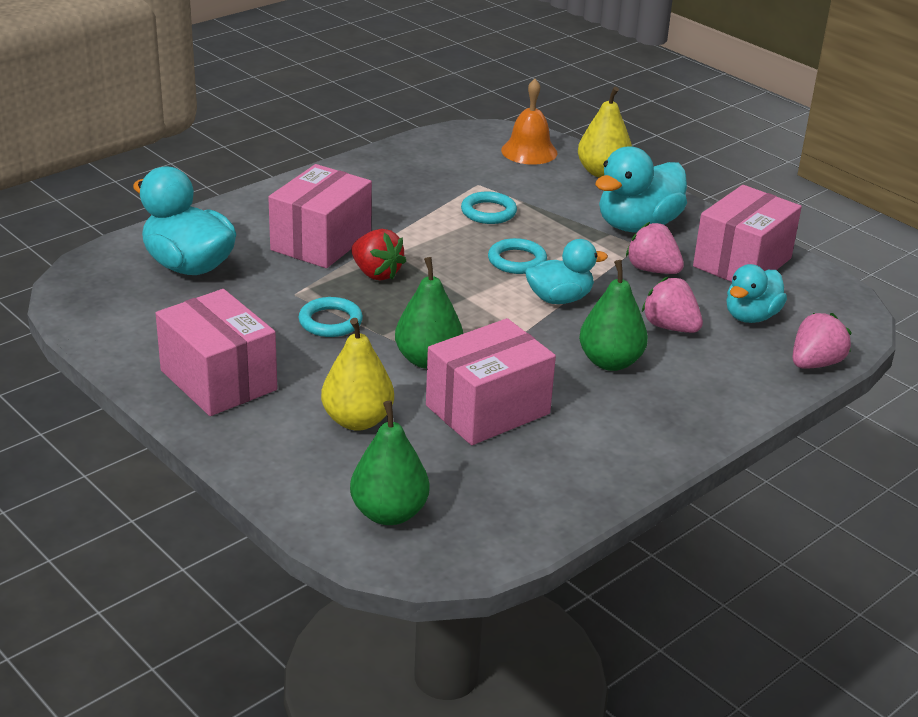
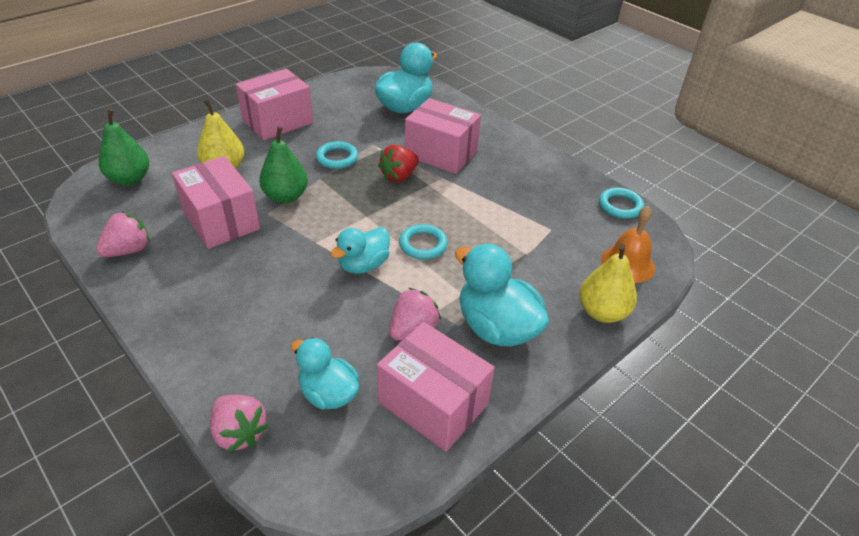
camera: 90 degrees right, 10 degrees up
turquoise ring [461,192,517,224] -> turquoise ring moved to [599,188,644,219]
turquoise duck [525,239,608,304] -> turquoise duck turned 60 degrees clockwise [331,227,390,274]
green pear [579,260,648,371] -> none
pink strawberry [642,277,703,333] -> pink strawberry moved to [96,212,150,257]

